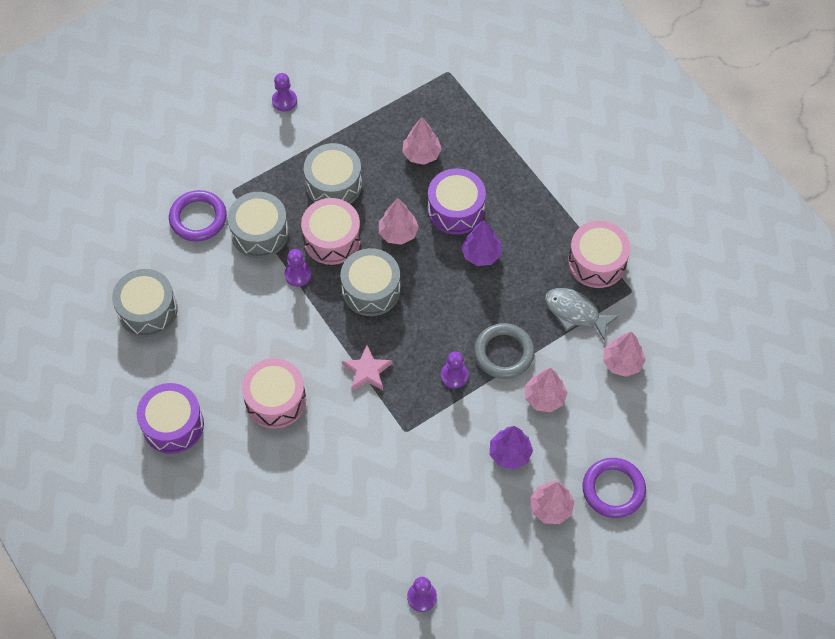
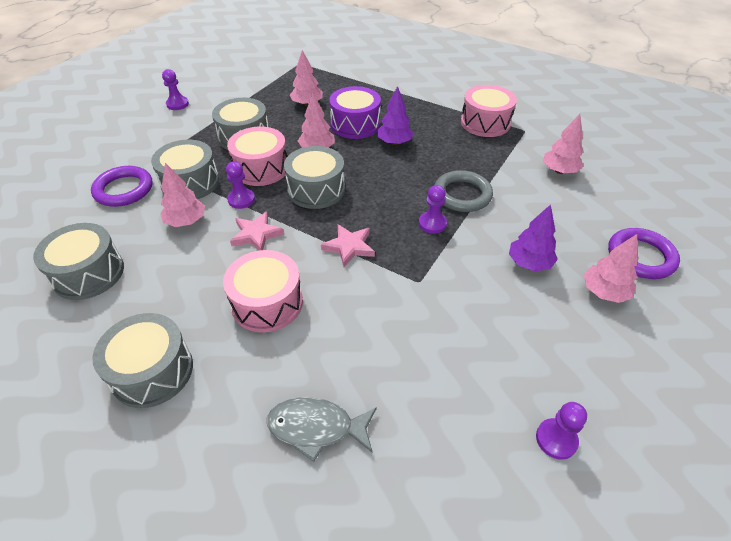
camera: 25 degrees left, 15 degrees down
purple drum [137,383,204,454] -> grey drum [92,313,193,408]
pink tree [525,368,568,412] -> pink tree moved to [160,163,205,227]
grey fish [545,288,619,341] -> grey fish moved to [267,397,377,462]
none -> pink star [230,212,284,251]

